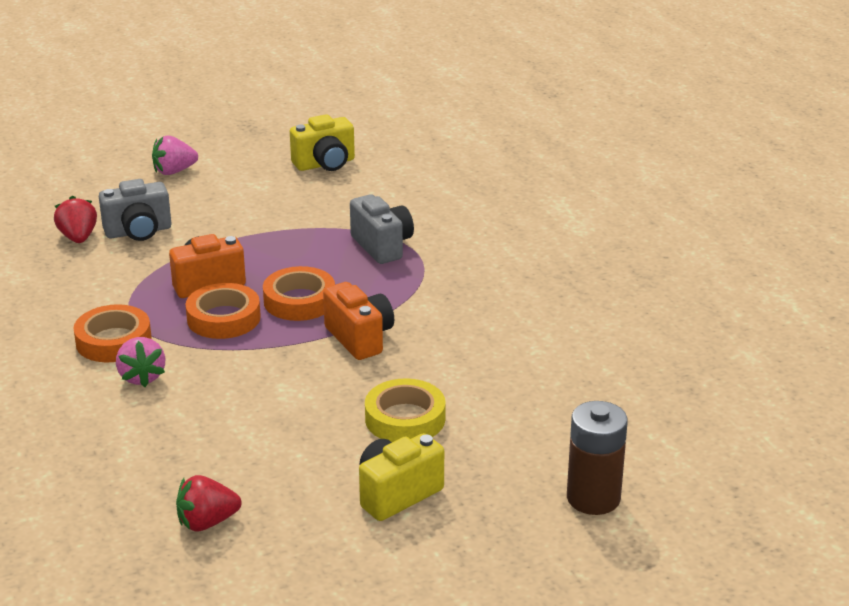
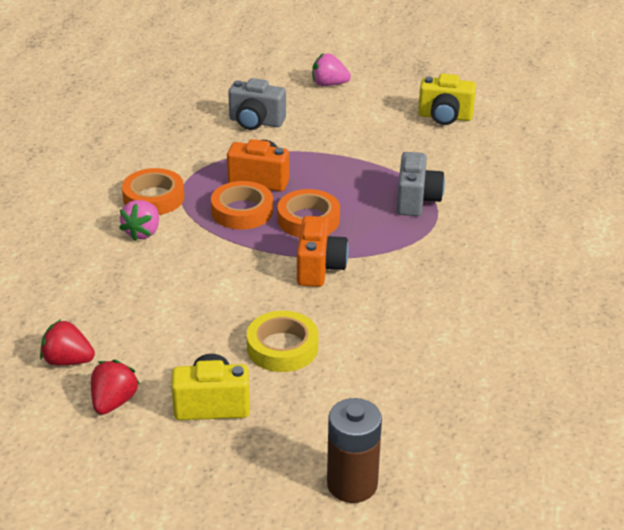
camera: 35 degrees right, 5 degrees up
red strawberry [54,196,97,243] -> red strawberry moved to [91,360,140,415]

